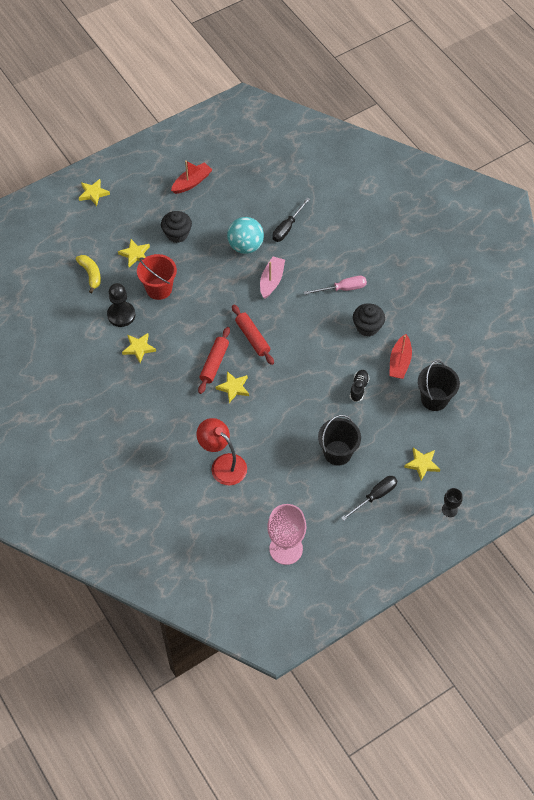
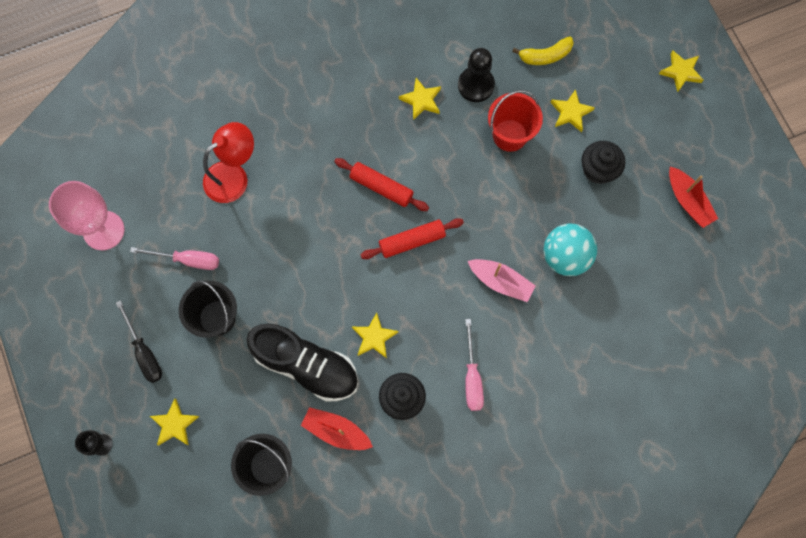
camera: 100 degrees right, 15 degrees up
yellow star [216,371,249,403] -> yellow star moved to [352,313,398,358]
black screwdriver [272,198,310,242] -> none
black shoe [350,370,370,402] -> black shoe [247,324,358,401], size x2.28
none -> pink screwdriver [130,247,219,270]

